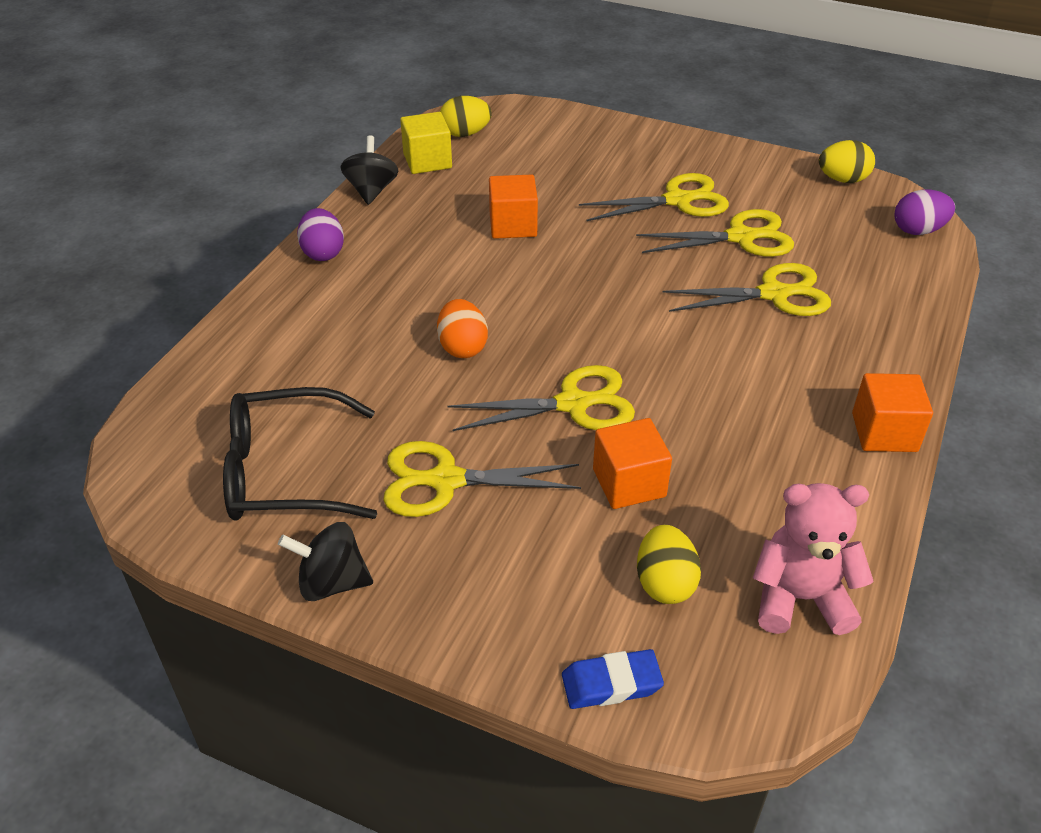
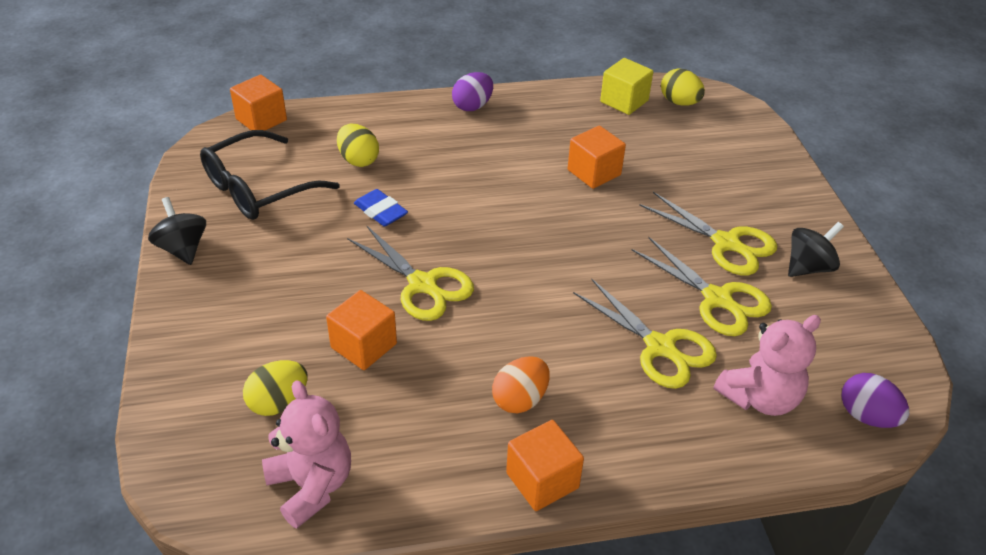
camera: 55 degrees right, 0 degrees up
black glasses [223,387,377,521] -> black glasses turned 90 degrees counterclockwise [200,130,340,220]
black spinning top [340,135,398,205] -> black spinning top moved to [788,222,844,277]
yellow scissors [383,441,581,517] -> none
orange egg [437,299,488,358] -> orange egg moved to [492,356,550,414]
blue eraser [562,649,664,709] -> blue eraser moved to [354,189,408,227]
yellow egg [819,140,875,183] -> yellow egg moved to [337,124,379,167]
none -> orange cube [230,75,287,130]
none -> pink teddy bear [714,315,821,416]

